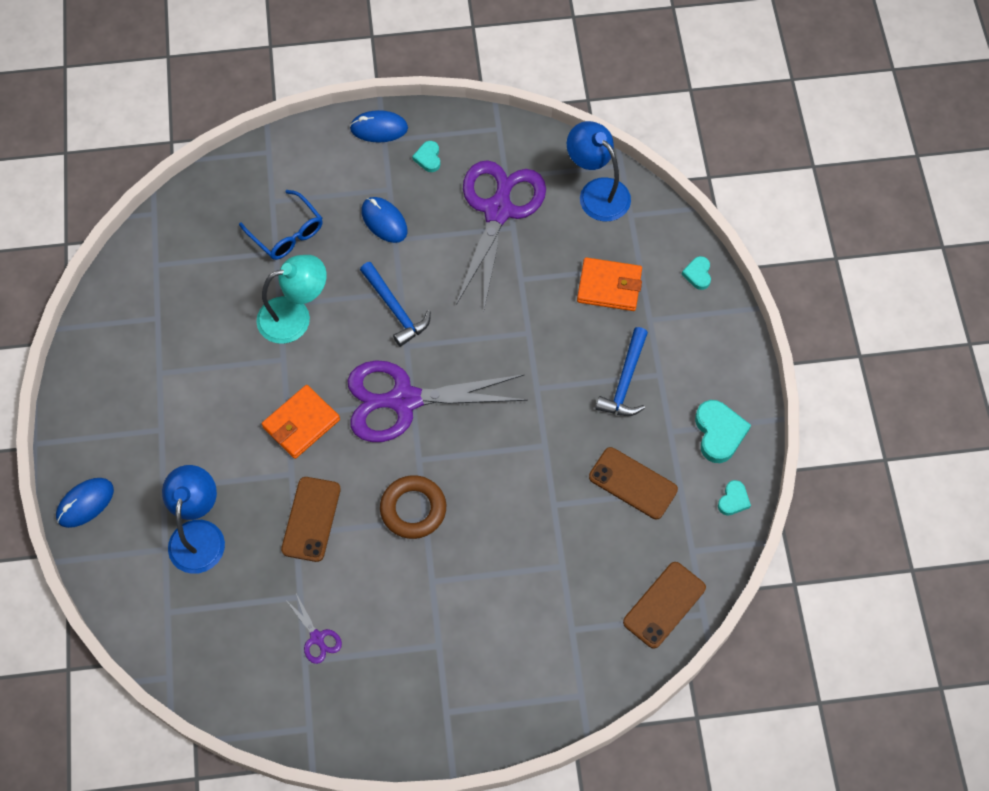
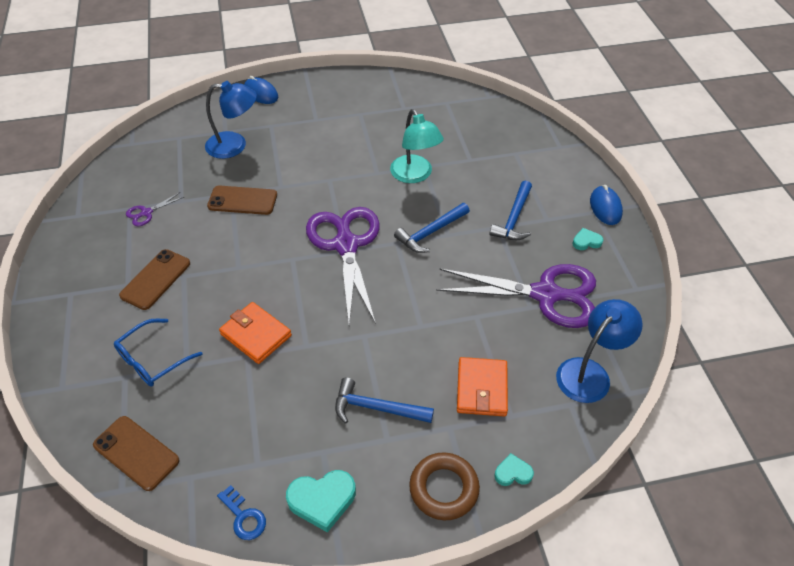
camera: 85 degrees right, 15 degrees down
blue glasses [239,190,323,260] -> blue glasses moved to [114,319,203,387]
orange wallet [262,385,340,459] -> orange wallet moved to [219,302,292,364]
blue mouse [361,197,407,243] -> blue hammer [489,181,532,240]
brown ring [380,475,446,539] -> brown ring moved to [409,452,480,521]
brown phone [589,447,678,519] -> brown phone moved to [119,249,190,310]
turquoise heart [718,480,751,516] -> blue key [217,485,266,540]

